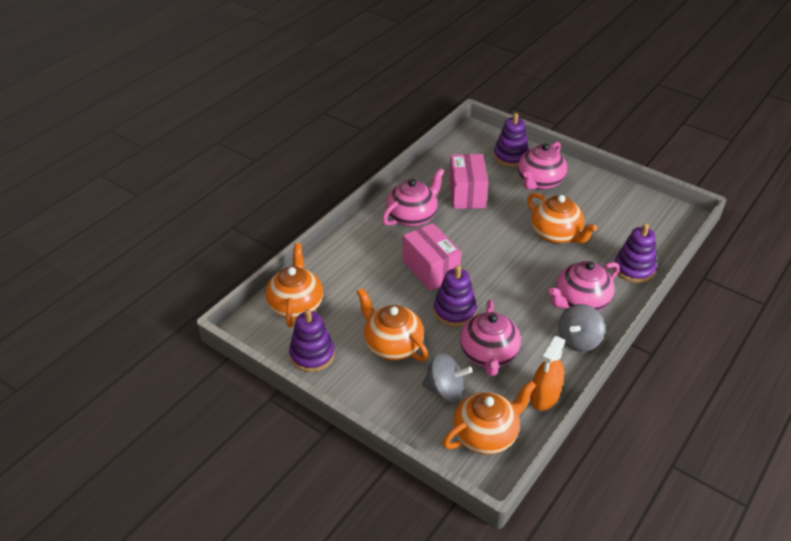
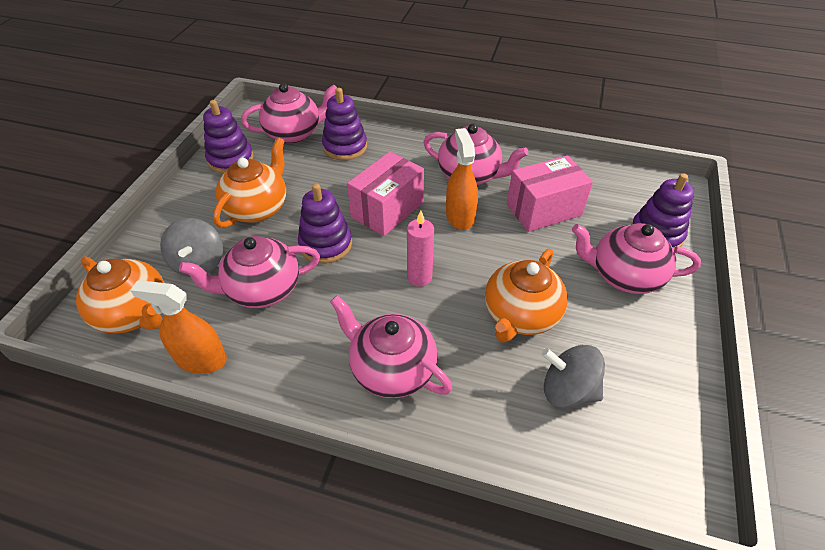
camera: 70 degrees right, 5 degrees up
orange teapot [265,243,323,328] -> pink teapot [241,83,337,143]
grey spinning top [559,304,605,352] -> grey spinning top moved to [542,345,605,408]
purple stacking toy [614,223,657,283] -> purple stacking toy moved to [322,88,367,160]
none -> pink candle [407,210,434,287]
none -> orange spray bottle [446,128,478,230]

